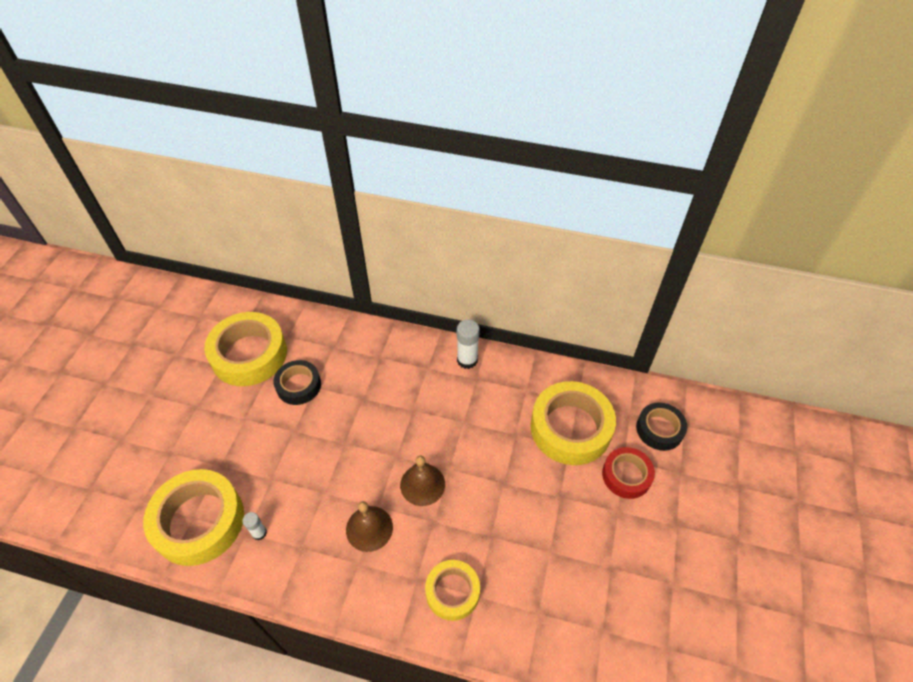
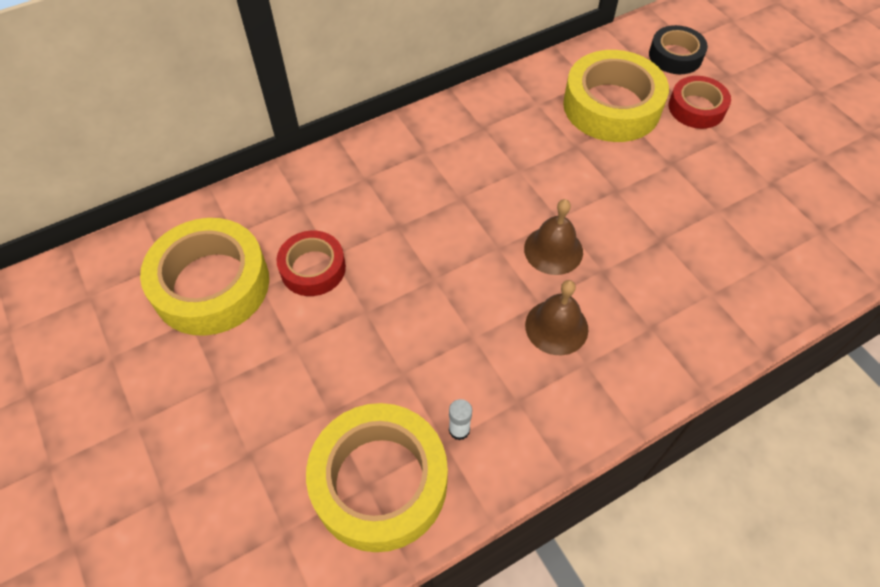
camera: 45 degrees left, 5 degrees up
black tape [274,360,321,405] -> red tape [276,231,346,296]
yellow tape [425,560,480,621] -> none
white glue stick [457,320,480,369] -> none

